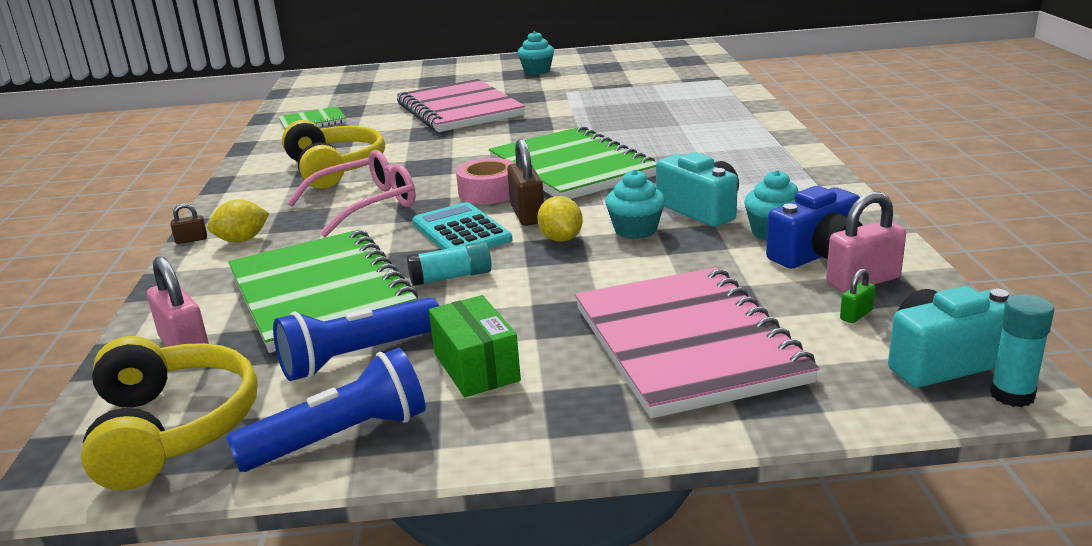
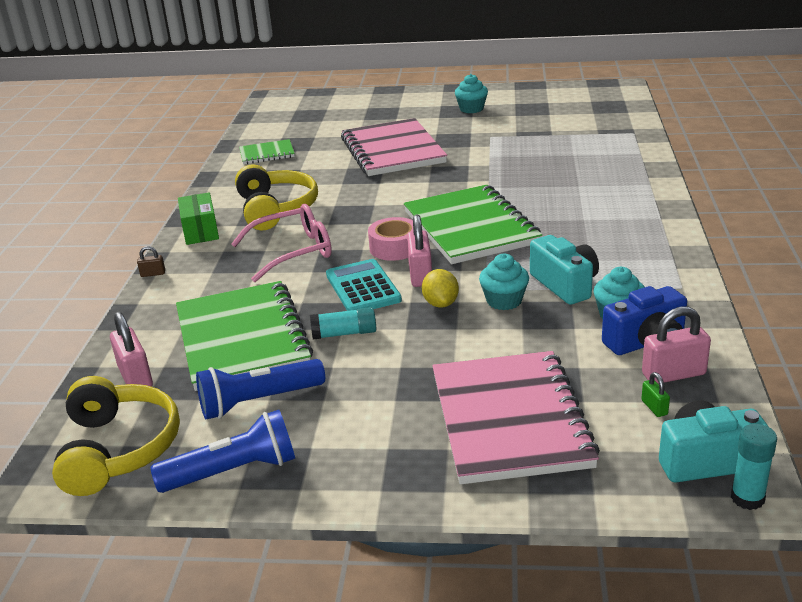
camera: 10 degrees right, 5 degrees up
yellow lemon [207,200,270,243] -> none
green box [429,295,521,397] -> green box moved to [178,192,219,245]
brown padlock [507,139,544,226] -> pink padlock [407,215,432,287]
green padlock [840,269,875,323] -> green padlock turned 75 degrees counterclockwise [641,372,670,417]

